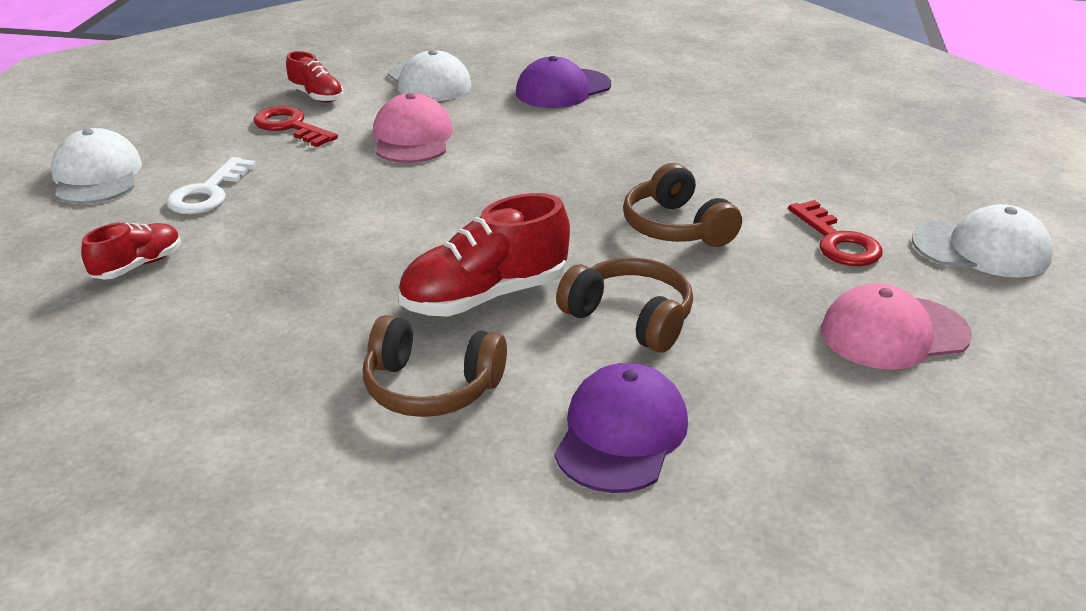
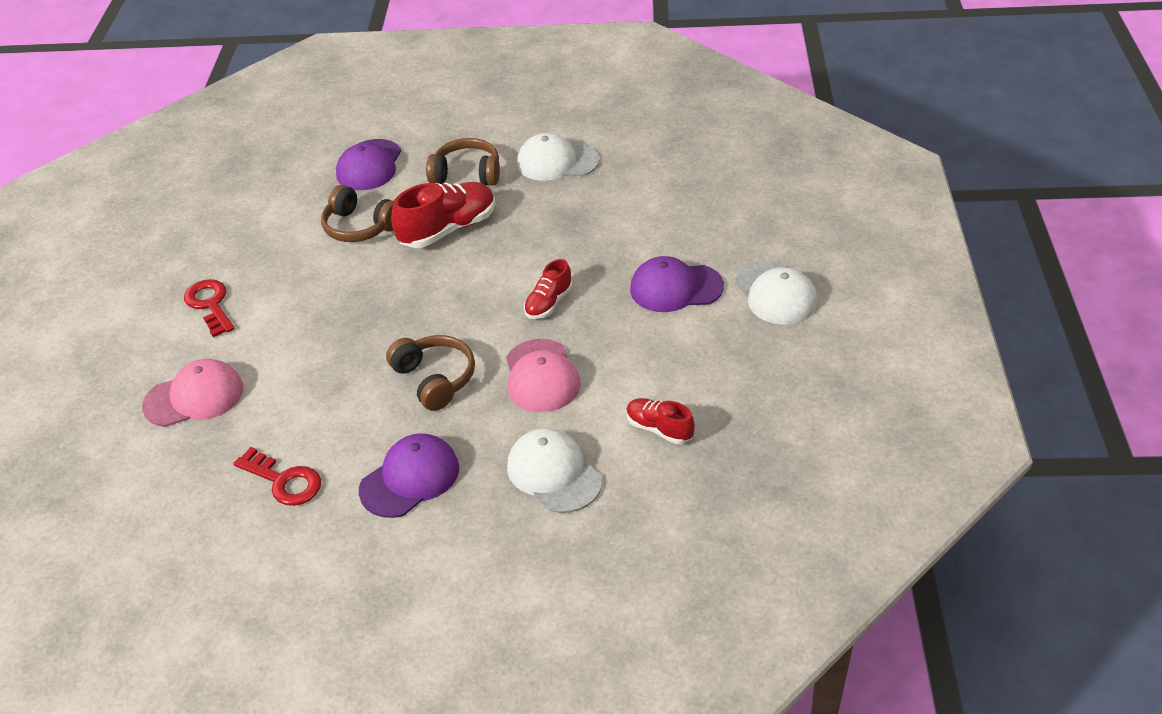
camera: 175 degrees right, 10 degrees up
red shoe [81,223,181,280] -> red shoe moved to [524,259,573,319]
white key [166,157,257,214] -> purple cap [630,256,724,312]
red key [253,106,338,147] -> red key moved to [233,447,321,506]
brown headphones [623,163,742,247] -> brown headphones moved to [386,335,475,411]
pink cap [821,284,972,370] -> pink cap moved to [142,359,243,427]
white cap [912,204,1053,277] -> white cap moved to [517,133,600,181]

